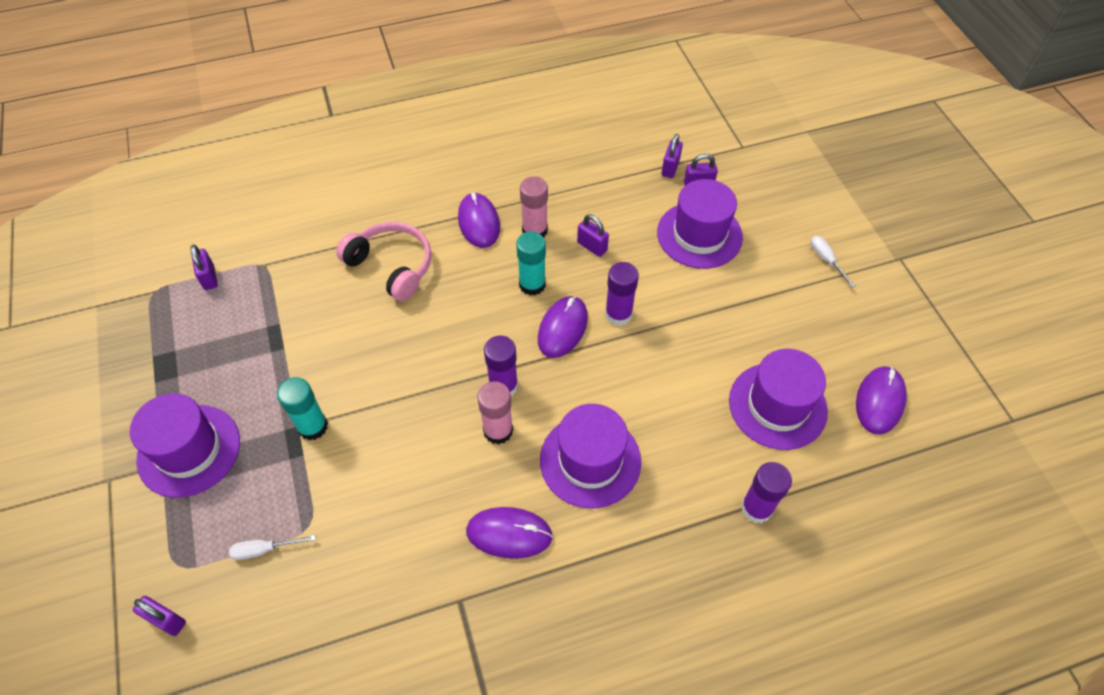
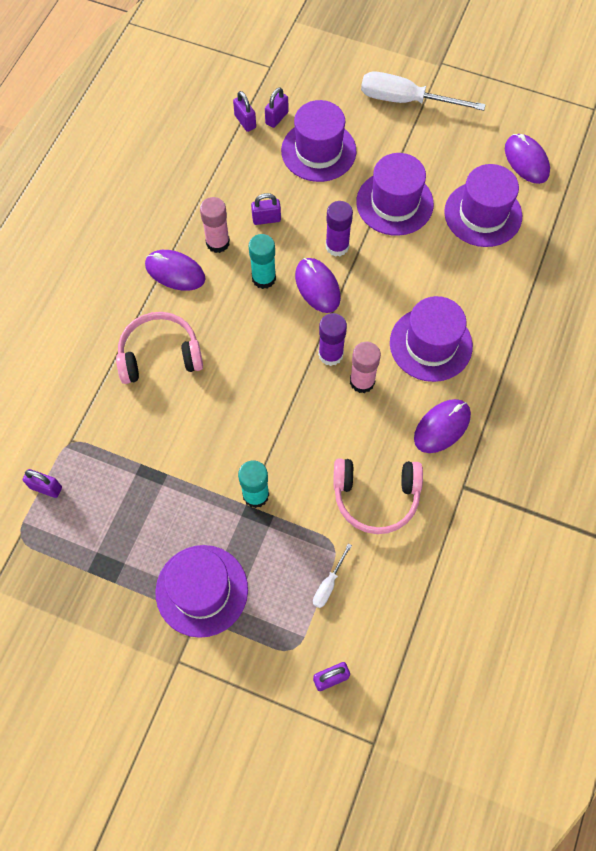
camera: 50 degrees left, 10 degrees up
purple glue stick [741,462,792,523] -> none
white screwdriver [811,236,856,288] -> white screwdriver [361,71,486,111], size x2.18
none -> pink headphones [333,459,423,534]
none -> purple hat [356,153,434,236]

